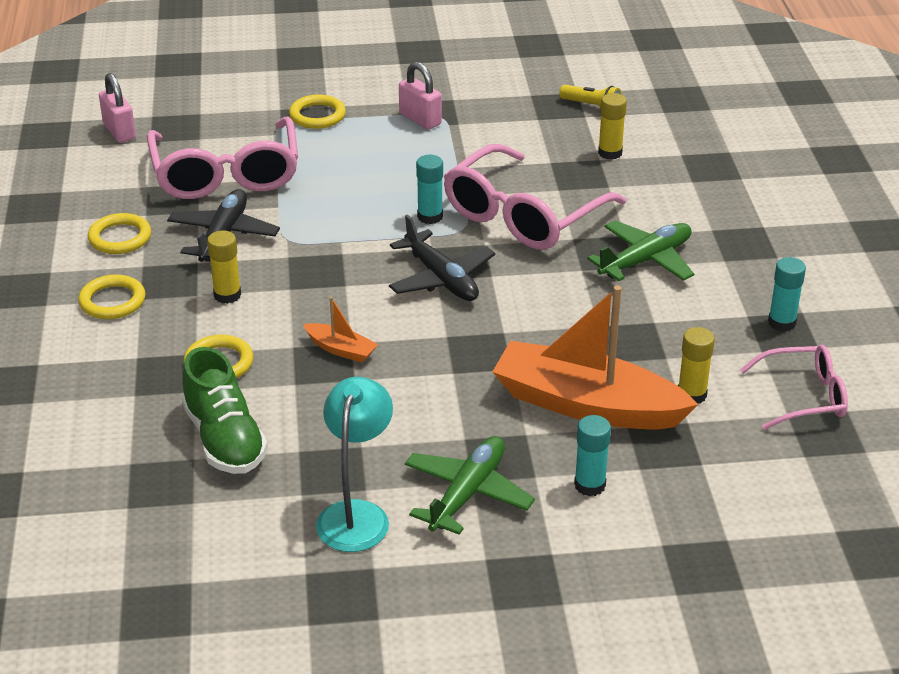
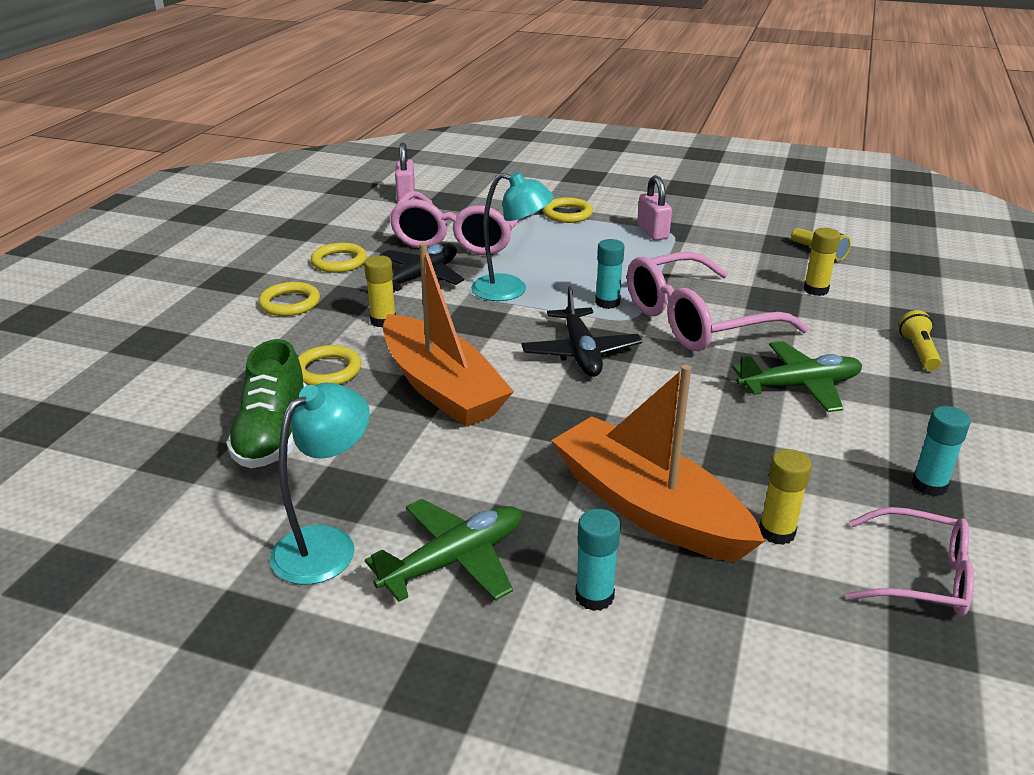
camera: 25 degrees right, 5 degrees down
orange boat [303,297,378,363] -> orange boat [383,242,514,427], size x2.35
none -> turquoise lamp [471,172,554,301]
none -> yellow flashlight [899,310,941,371]

